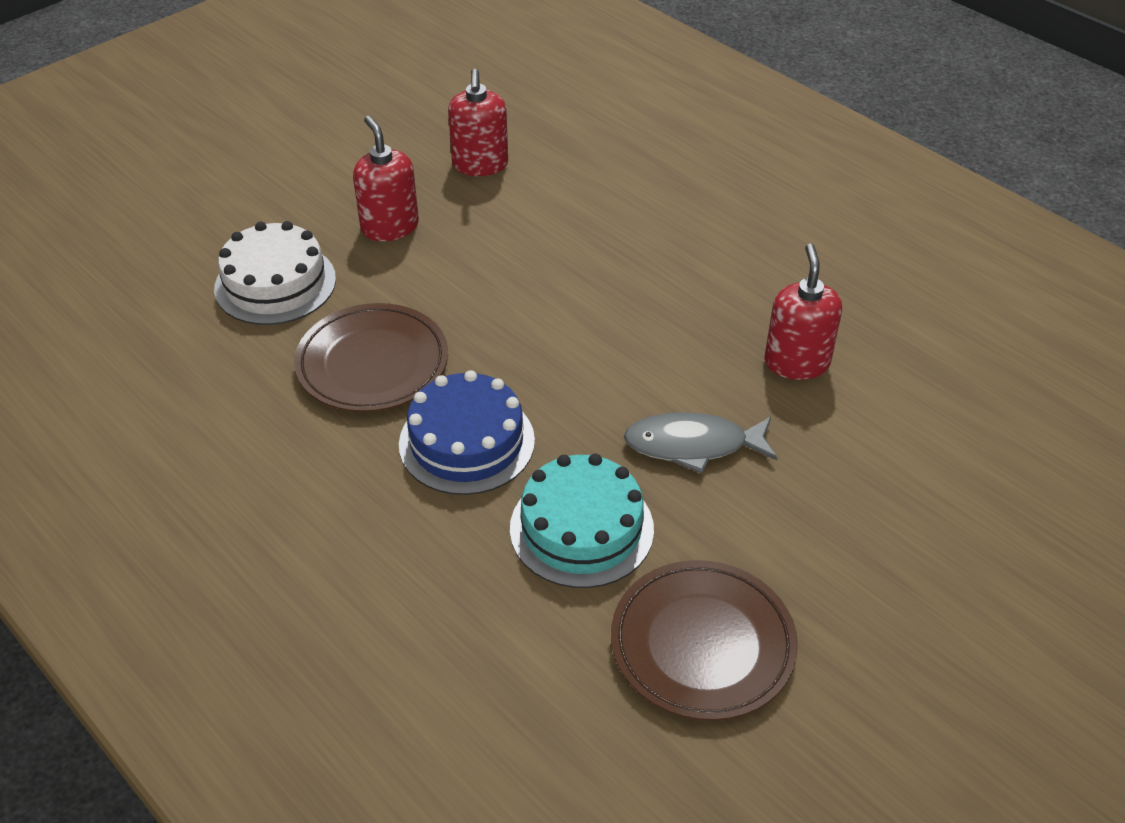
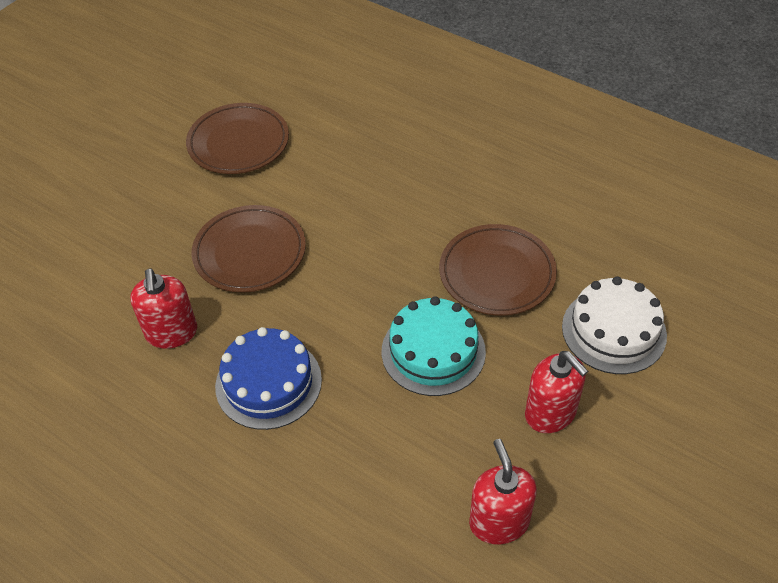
camera: 170 degrees right, 5 degrees up
blue cake [399,370,535,495] -> blue cake moved to [215,327,322,430]
turquoise cake [510,454,654,588] -> turquoise cake moved to [382,296,486,396]
grey fish [624,412,778,473] -> brown plate [192,205,306,292]

